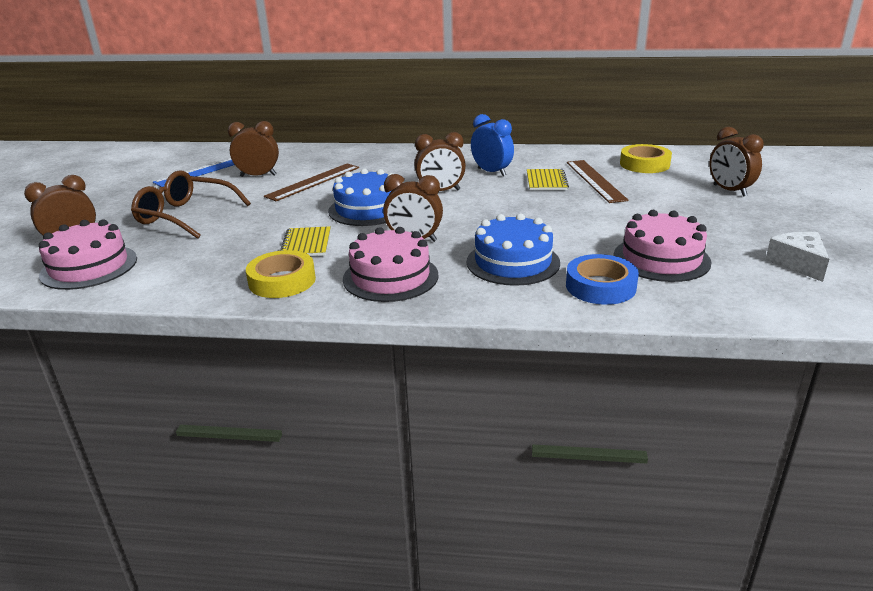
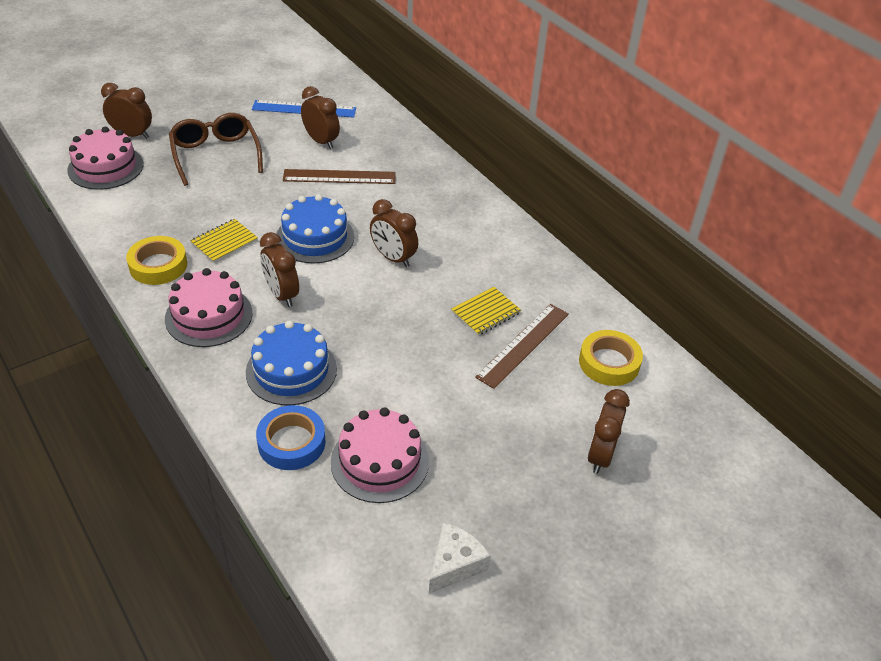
camera: 45 degrees right, 15 degrees up
blue clock [471,114,514,176] -> none

